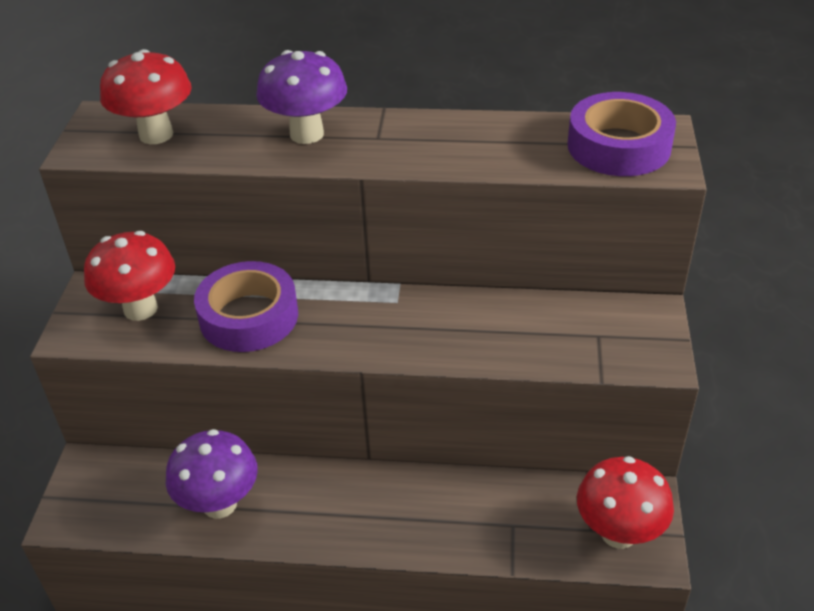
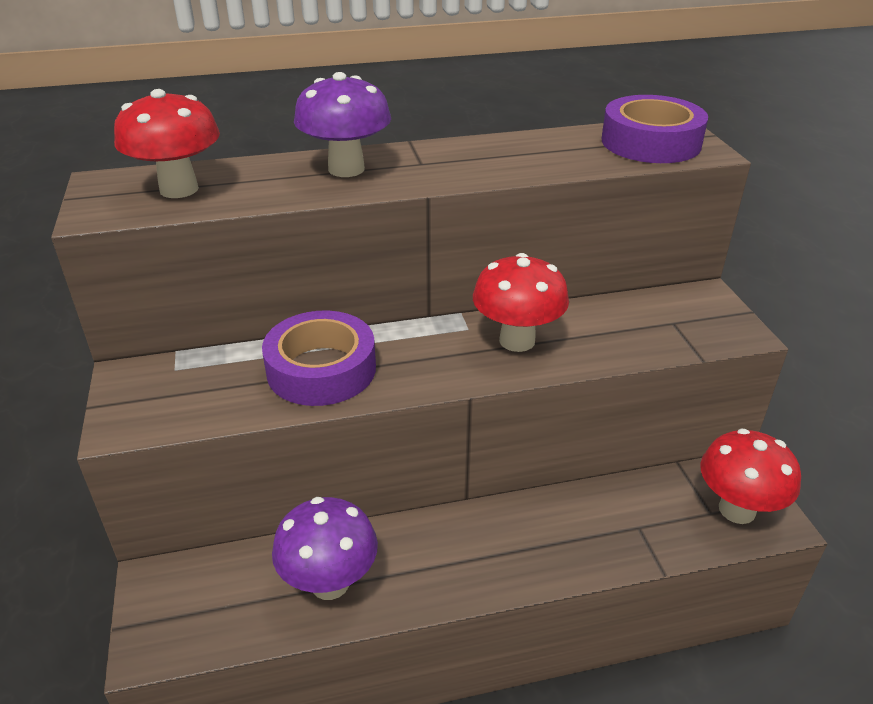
camera: 20 degrees left, 5 degrees down
red mushroom [84,231,175,321] -> red mushroom moved to [473,253,569,352]

